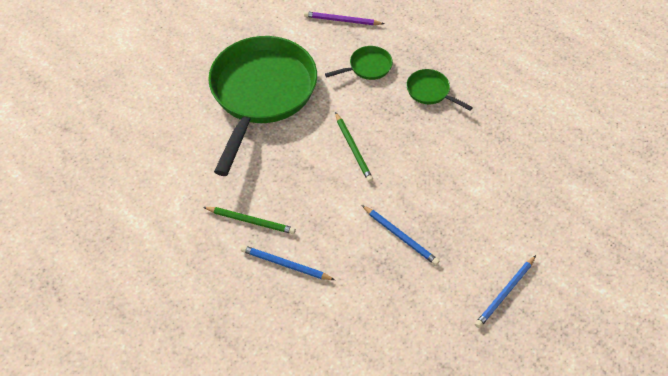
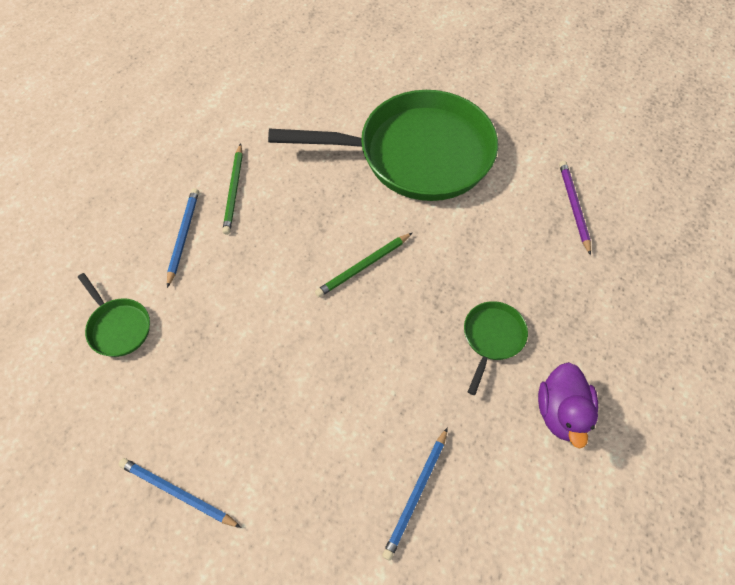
camera: 75 degrees right, 5 degrees up
green pan [325,46,393,80] -> green pan moved to [78,273,150,357]
blue pencil [362,205,439,265] -> blue pencil moved to [382,427,448,561]
none -> purple duck [538,362,598,449]

